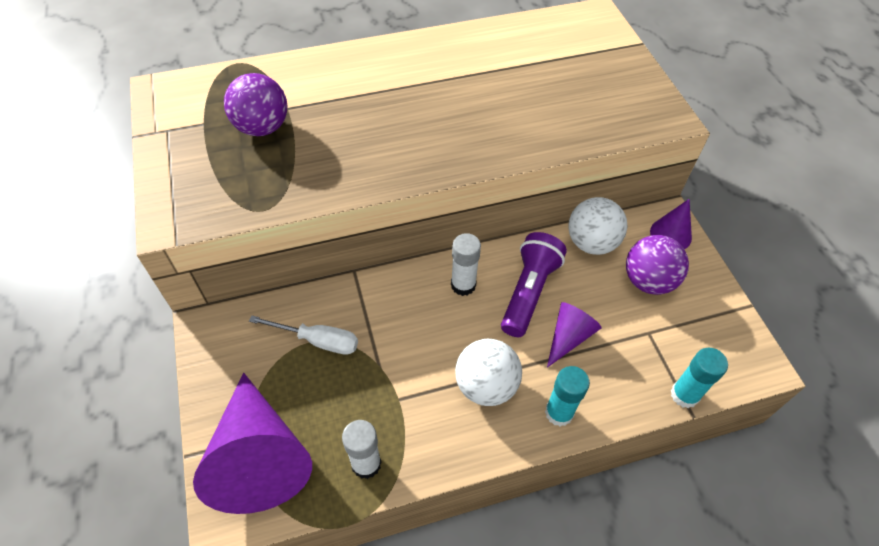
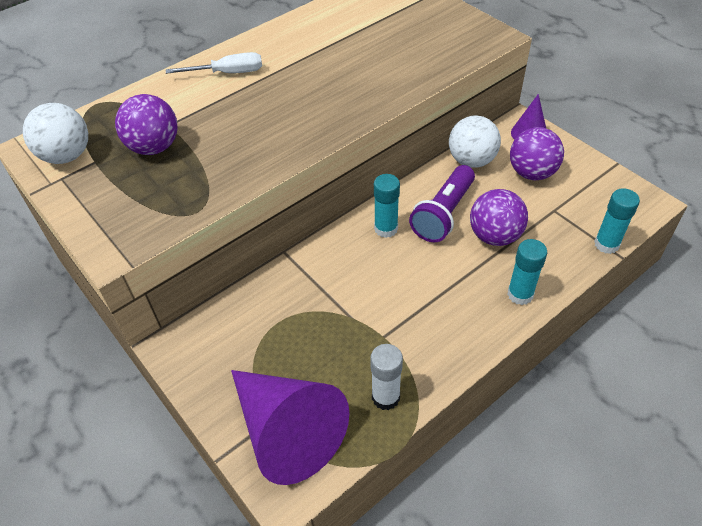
camera: 20 degrees left, 5 degrees down
white screwdriver [249,315,358,355] -> white screwdriver moved to [166,52,262,74]
white glue stick [451,233,481,296] -> turquoise glue stick [374,174,400,238]
white ball [455,339,522,406] -> white ball moved to [23,103,88,164]
purple flashlight [501,232,567,337] -> purple flashlight turned 150 degrees counterclockwise [409,165,475,242]
purple cone [547,302,602,368] -> purple ball [470,189,528,246]

